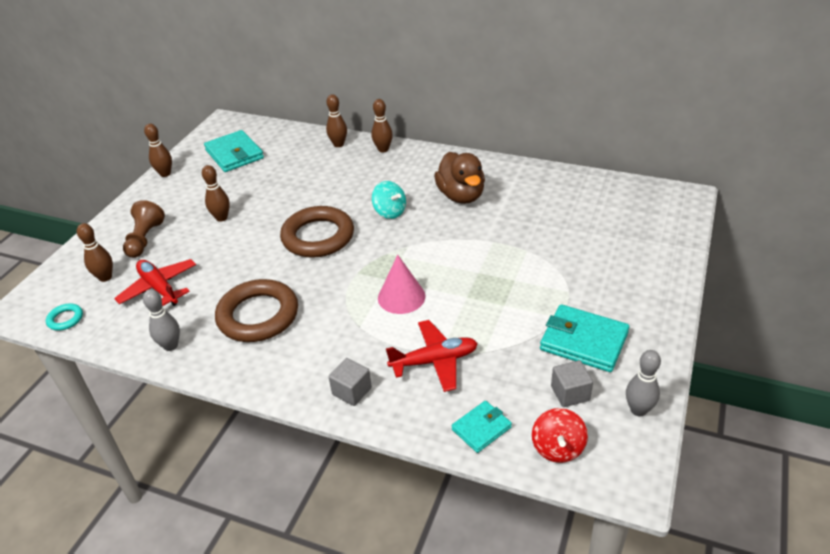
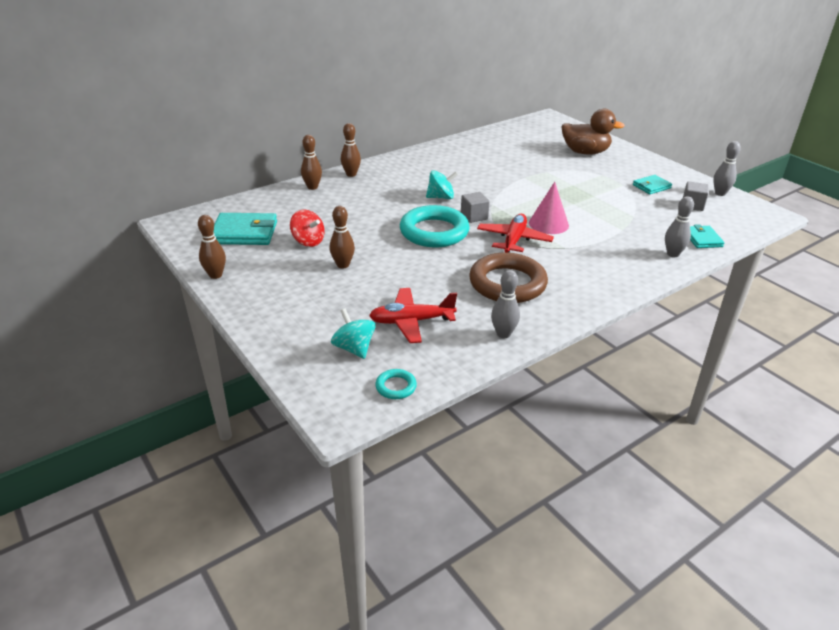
camera: 60 degrees left, 5 degrees down
brown bowling pin [77,223,113,282] -> turquoise spinning top [331,308,375,359]
brown pawn [123,200,165,258] -> none
brown ring [280,206,354,258] -> turquoise ring [400,205,470,247]
grey cube [329,358,372,406] -> grey cube moved to [461,192,490,223]
red plane [386,320,478,392] -> red plane moved to [477,214,554,253]
brown duck [434,152,485,204] -> brown duck moved to [561,109,625,155]
red spinning top [532,408,588,463] -> red spinning top moved to [290,210,325,247]
turquoise wallet [540,304,629,372] -> turquoise wallet [633,175,672,194], size x0.58
none -> grey bowling pin [665,196,694,257]

